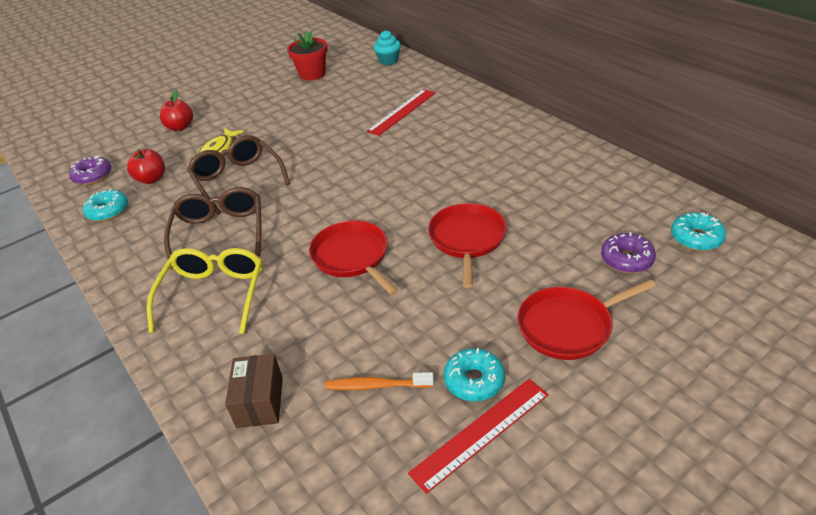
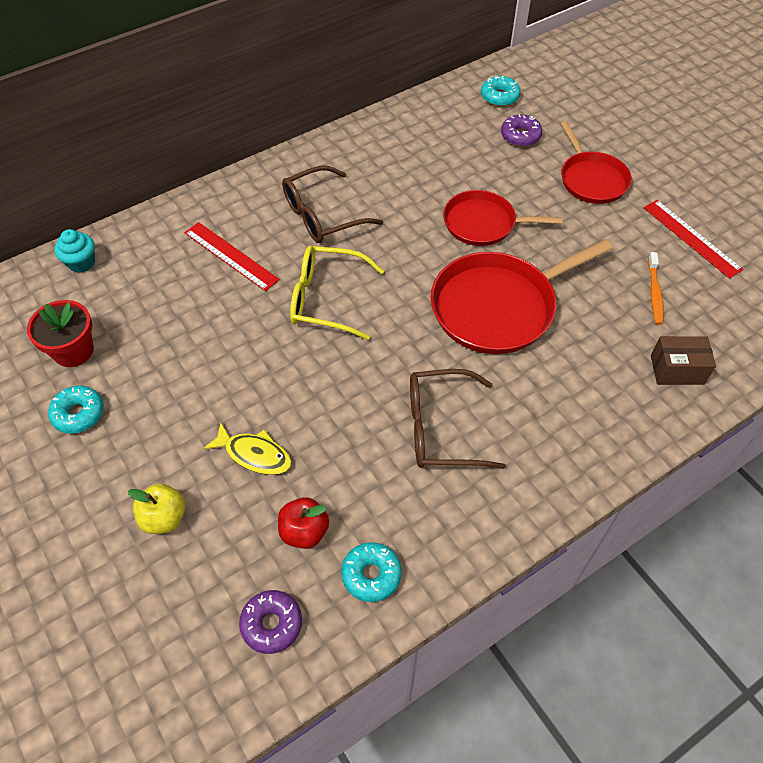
camera: 90 degrees left, 15 degrees up
yellow glasses [147,248,263,334] -> yellow glasses moved to [290,246,384,340]
red apple [160,90,193,131] -> yellow apple [128,484,186,534]
brown glasses [187,135,290,215] -> brown glasses moved to [282,165,383,243]
red pan [309,220,399,295] -> red pan [431,240,612,354], size x1.58
turquoise donut [444,348,505,401] -> turquoise donut moved to [48,386,104,434]

